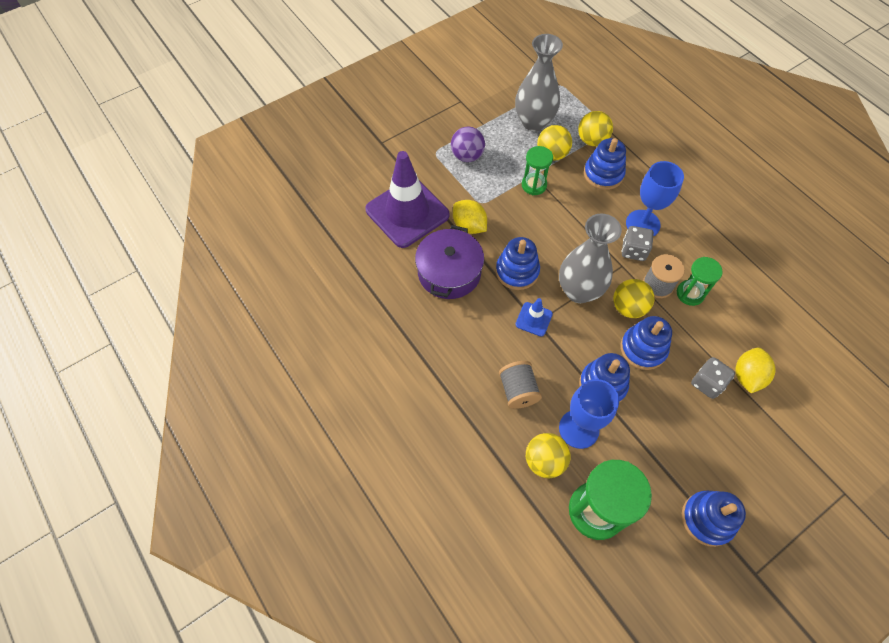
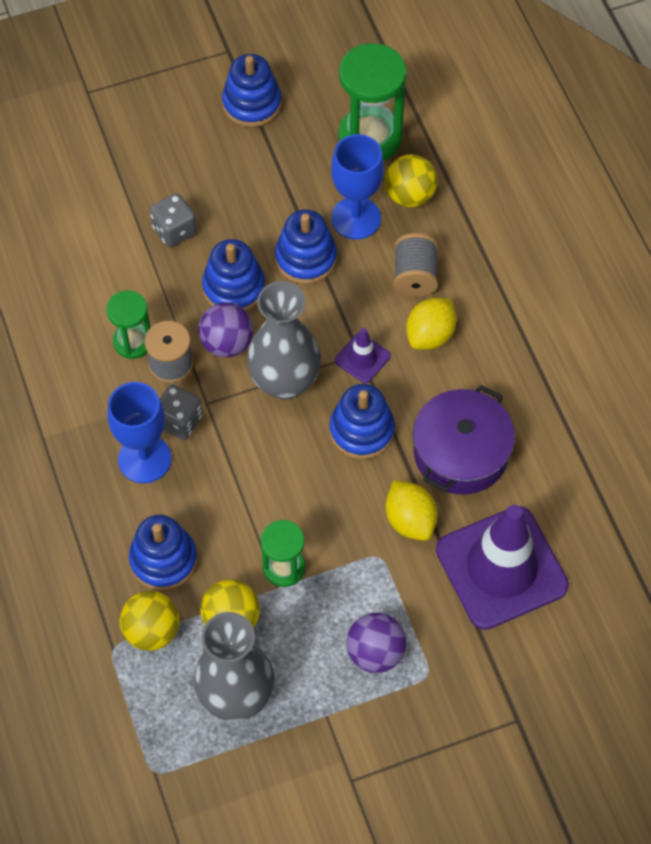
camera: 165 degrees left, 0 degrees up
blue traffic cone [515,298,553,336] -> purple traffic cone [335,328,391,383]
yellow ball [613,279,654,318] -> purple ball [198,303,254,357]
yellow lemon [735,348,776,393] -> yellow lemon moved to [406,298,457,350]

